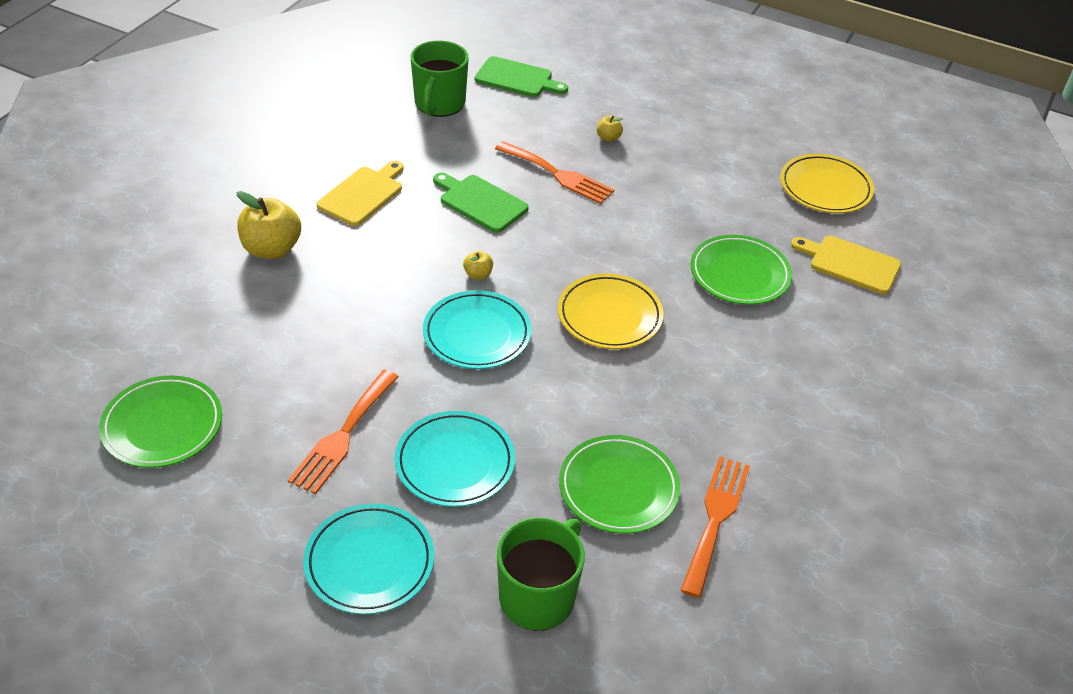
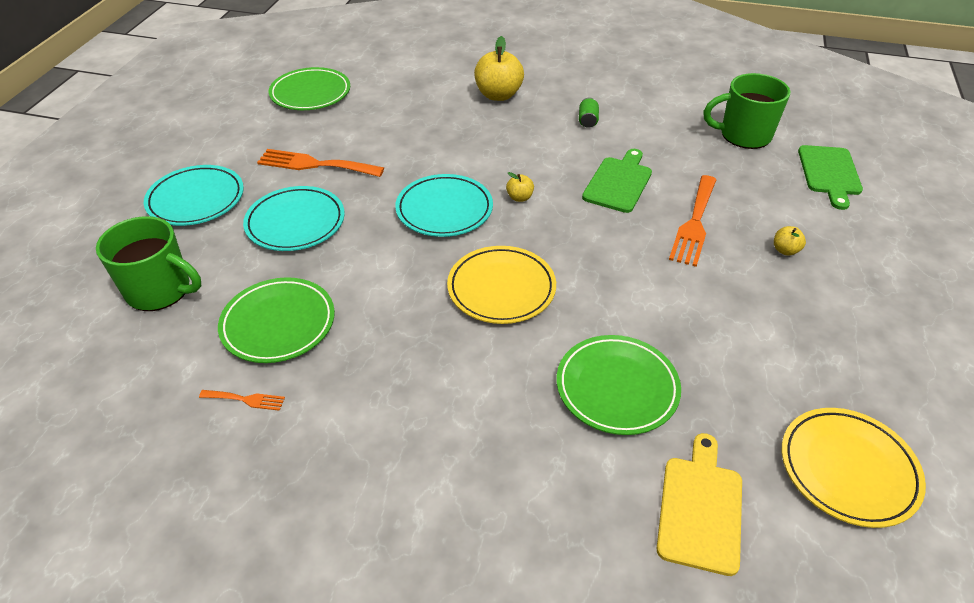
camera: 80 degrees right, 0 degrees up
yellow cutting board [317,161,404,226] -> green can [579,98,599,128]
orange fork [680,456,750,598] -> orange fork [199,390,285,411], size x0.48

